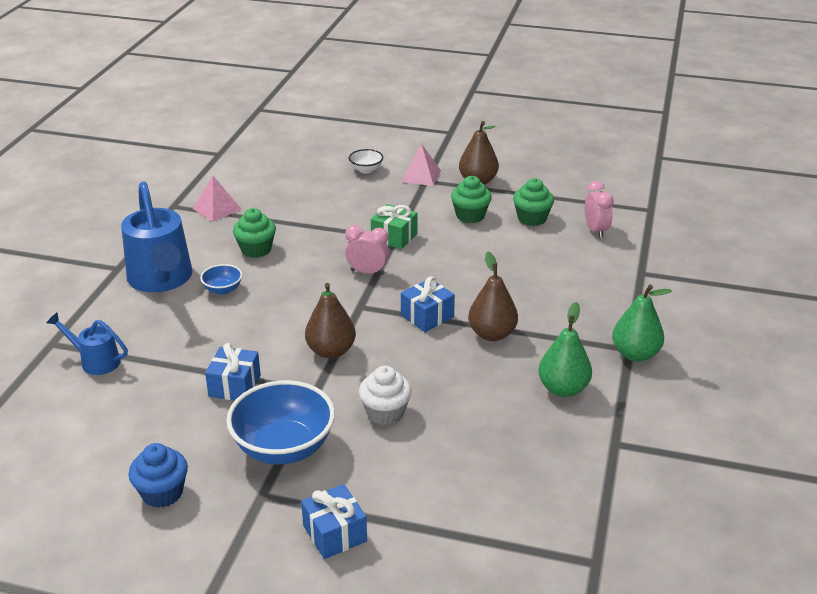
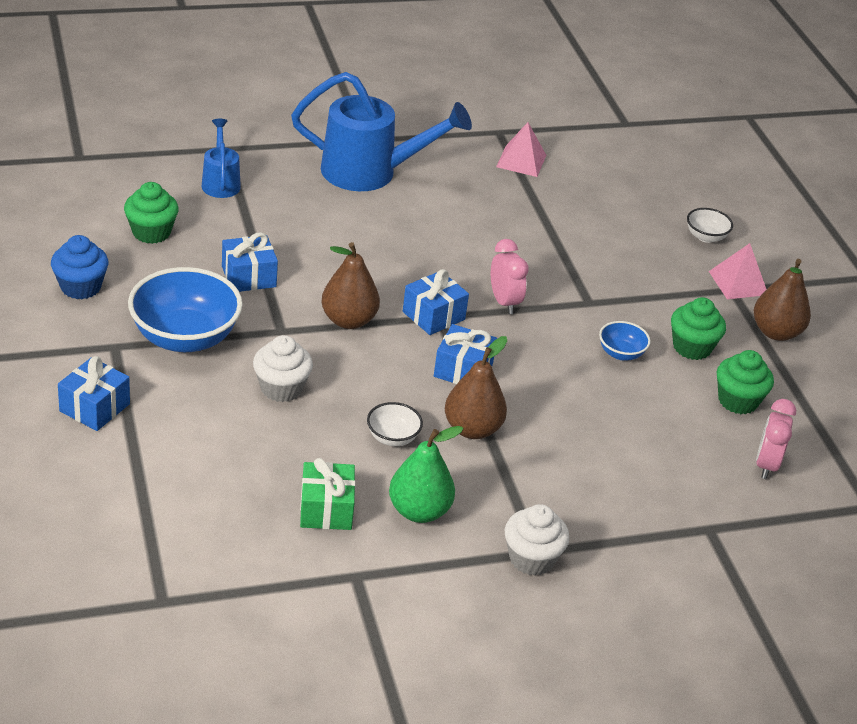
camera: 55 degrees right, 5 degrees up
blue watering can [121,182,192,292] -> blue watering can turned 120 degrees counterclockwise [291,72,472,191]
blue bowl [200,264,242,295] -> blue bowl moved to [599,321,650,360]
green cupcake [233,208,276,258] -> green cupcake moved to [124,182,179,244]
green gift [371,204,418,249] -> green gift moved to [300,458,355,530]
pink clock [585,181,614,238] -> pink clock turned 150 degrees clockwise [756,399,796,479]
green pear [612,285,672,362] -> white cupcake [505,504,570,576]
none -> white bowl [367,402,423,446]
none -> blue gift [403,269,469,335]

